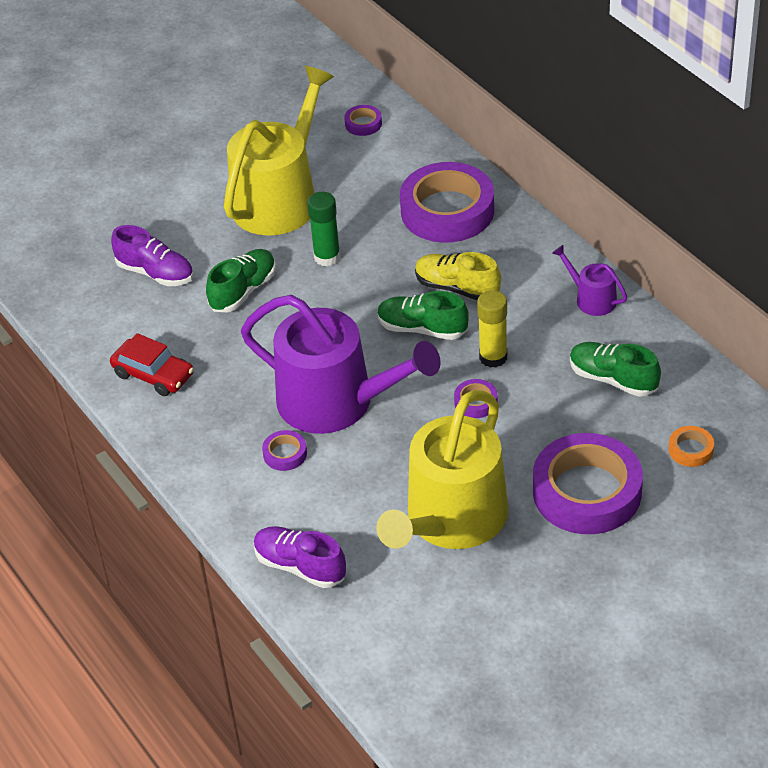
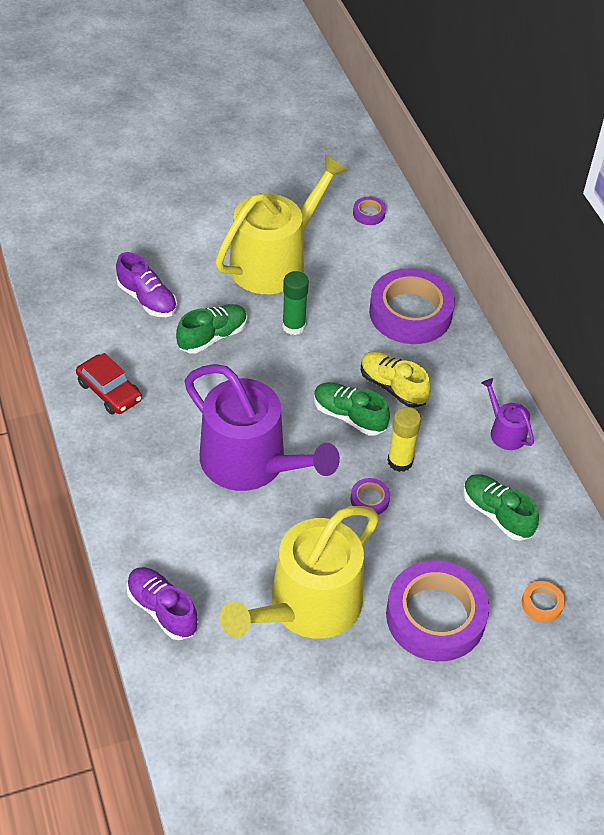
camera: 10 degrees right, 5 degrees up
purple tape [262,430,307,471] -> none

